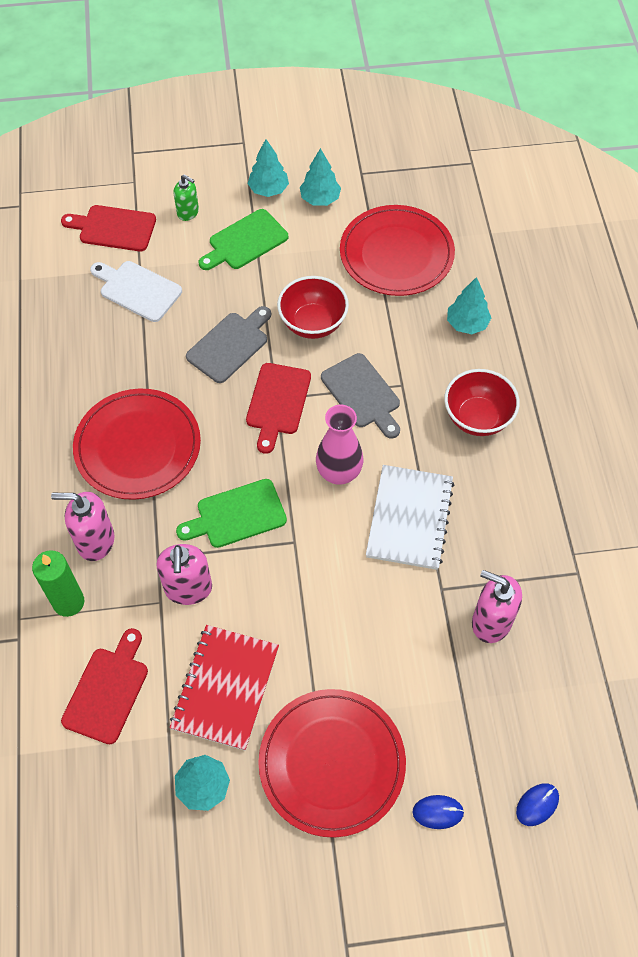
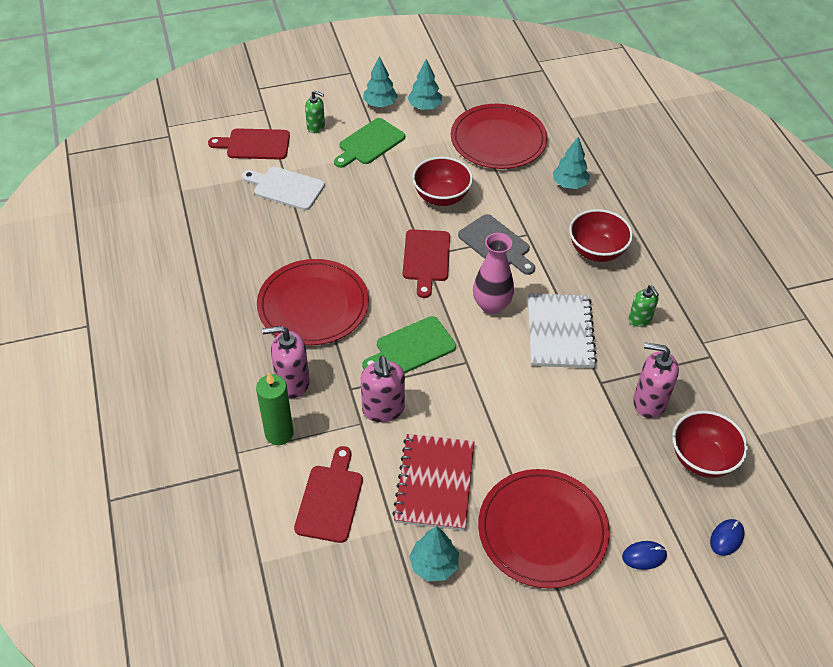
camera: 10 degrees left, 10 degrees down
grey cutting board [186,306,271,383] -> none
none -> green soap dispenser [629,285,659,327]
none -> red bowl [672,411,748,478]

